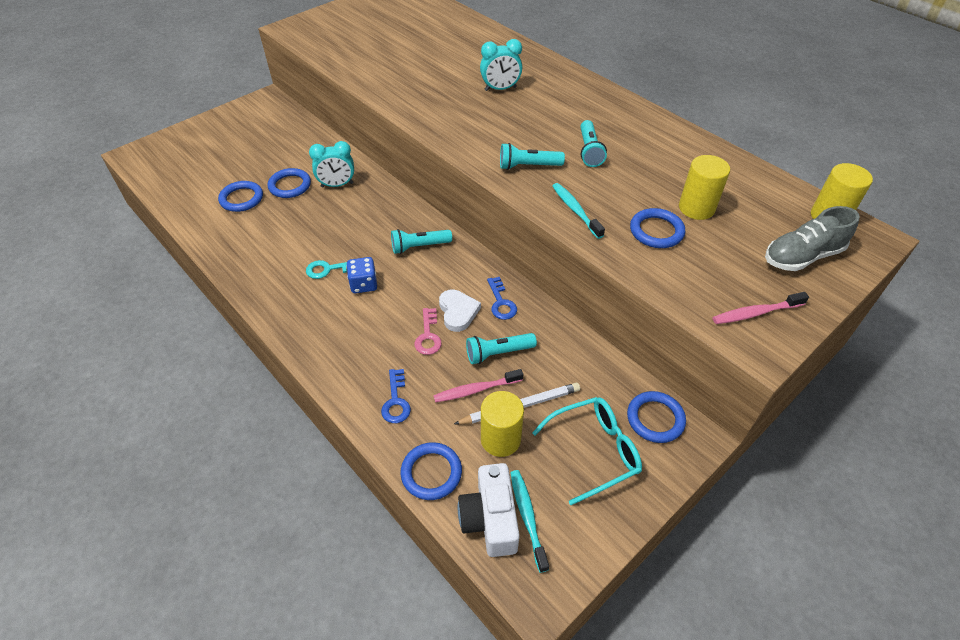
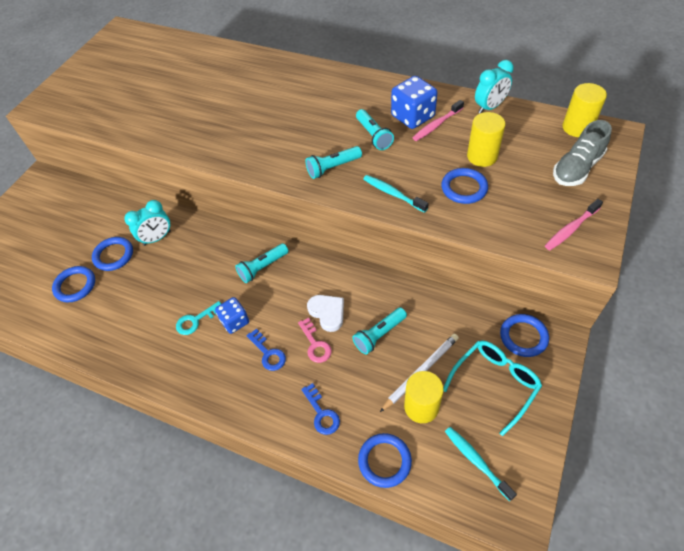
camera: 20 degrees left, 5 degrees up
pink toothbrush [433,369,523,402] -> pink toothbrush moved to [413,100,464,141]
white camera [458,463,520,557] -> none
turquoise clock [480,39,522,91] -> turquoise clock moved to [475,60,513,113]
blue key [487,277,517,320] -> blue key moved to [247,329,286,371]
none -> blue dice [391,76,438,129]

